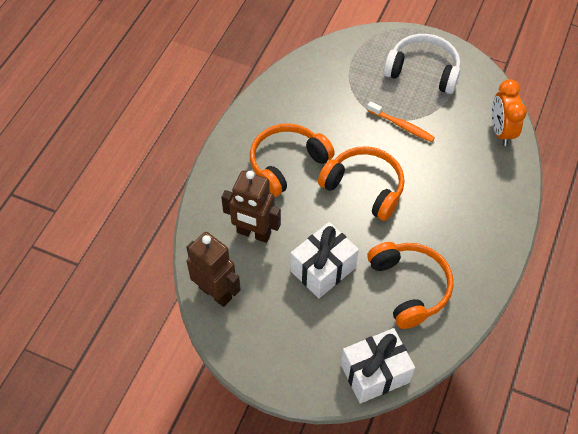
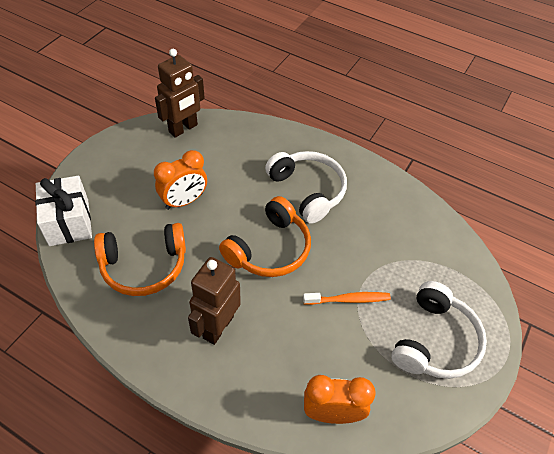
camera: 95 degrees right, 5 degrees down
brown robot [221,171,281,243] -> brown robot moved to [188,257,241,345]
orange headphones [250,124,335,197] -> white headphones [265,151,347,224]
white gift [290,222,359,298] -> orange clock [154,150,207,210]
orange toothbrush [367,101,435,142] -> orange toothbrush turned 135 degrees counterclockwise [303,292,391,305]

